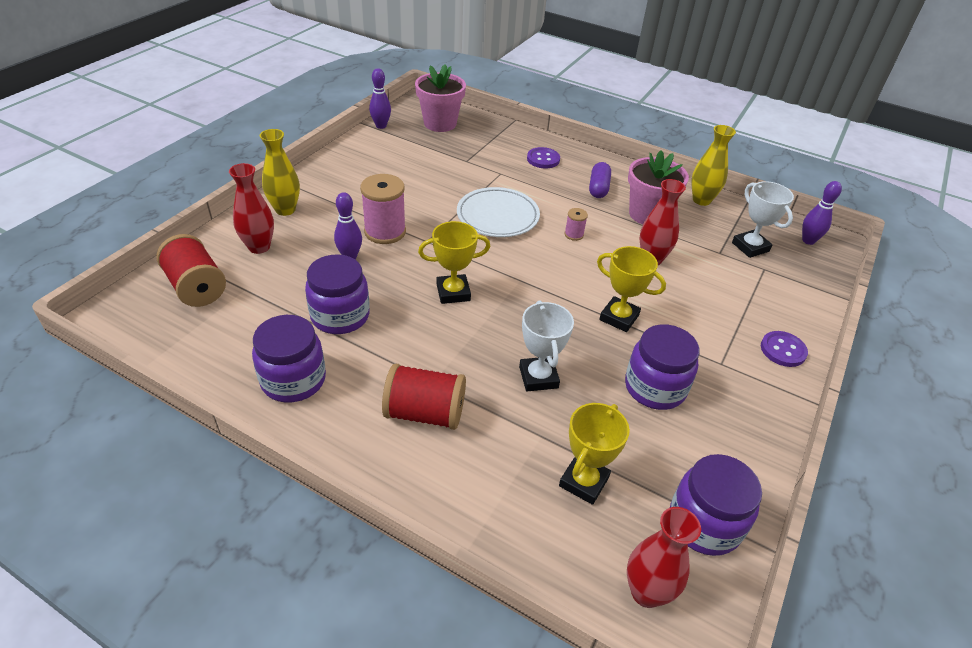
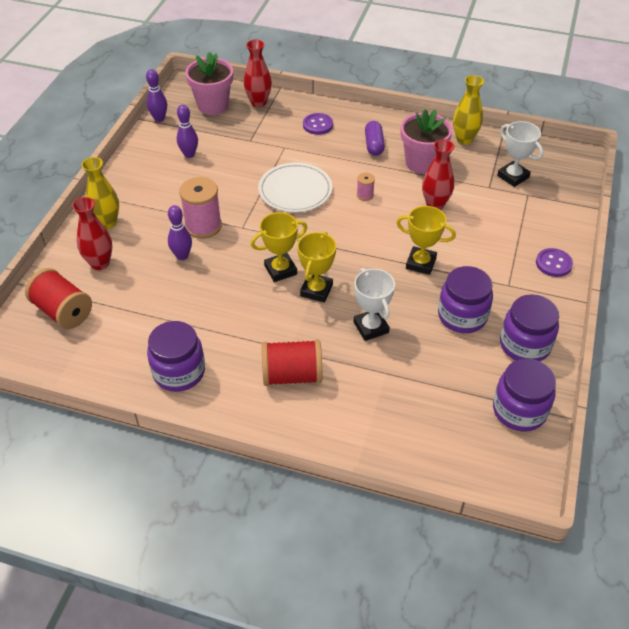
camera: 10 degrees left, 5 degrees up
purple jar [305,254,370,334] -> purple jar moved to [500,294,559,361]
yellow trophy [559,403,630,505] -> yellow trophy moved to [297,232,336,302]
red vase [627,507,701,608] -> red vase moved to [244,39,272,107]
purple bowling pin [802,181,842,245] -> purple bowling pin moved to [177,104,198,158]

